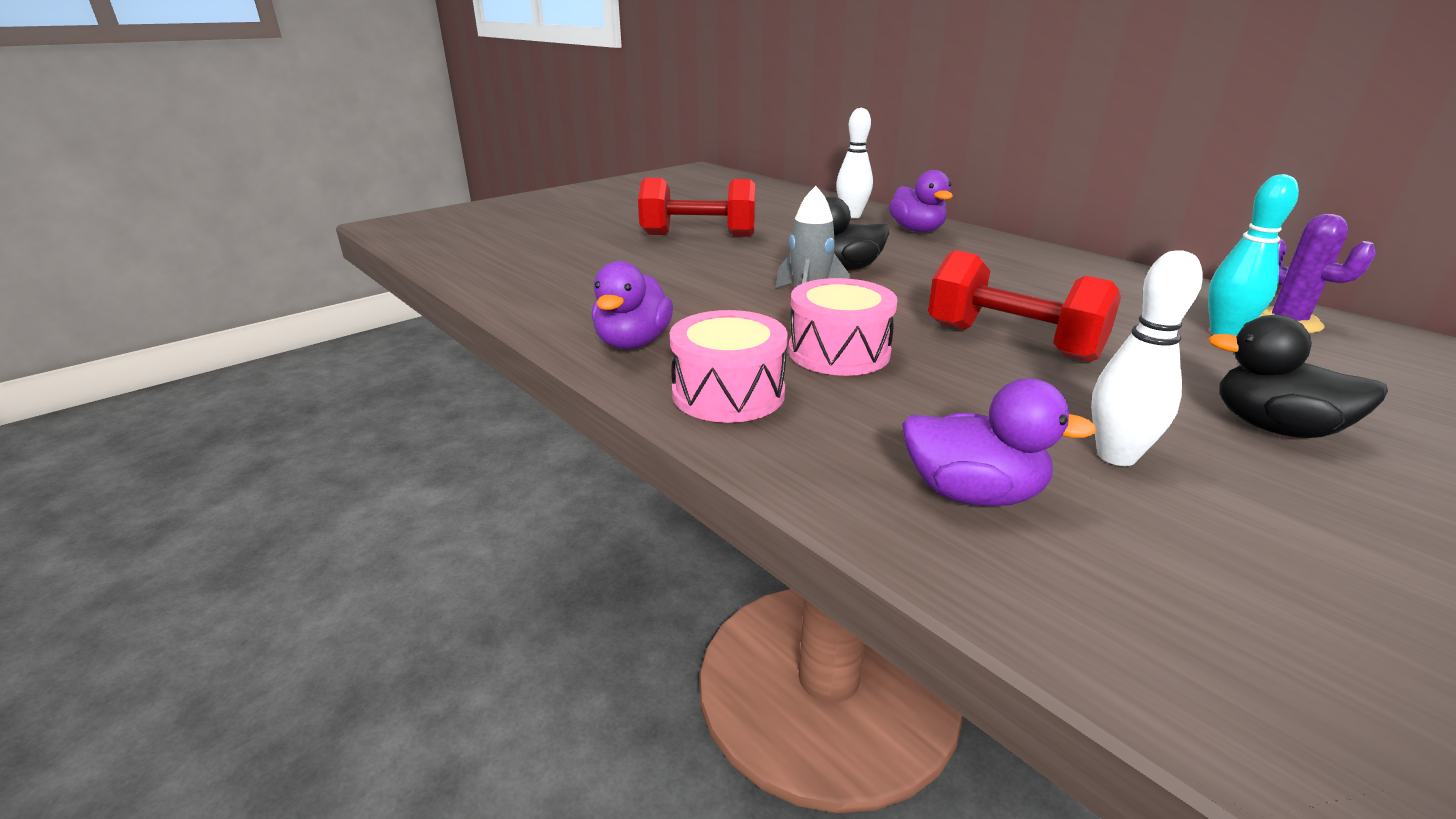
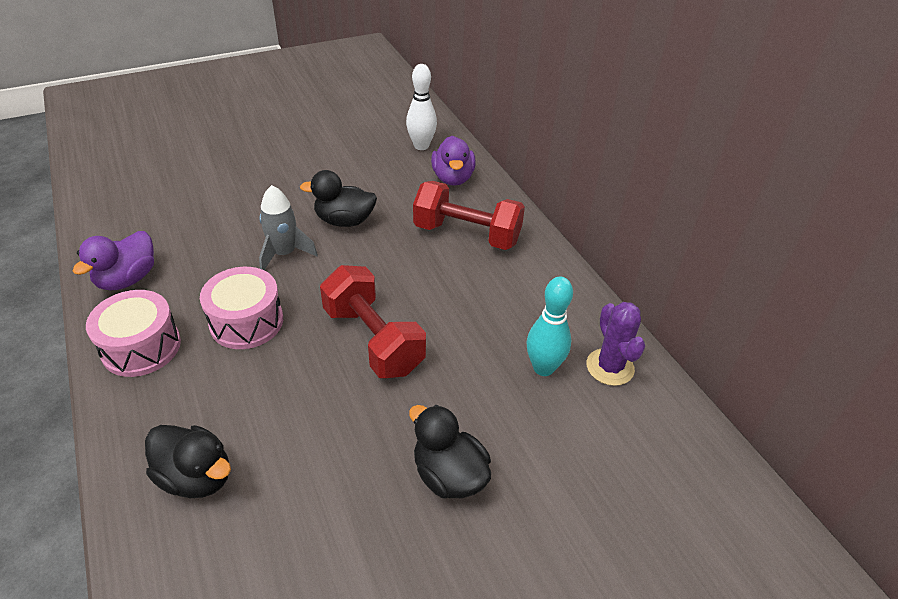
camera: 15 degrees right, 15 degrees up
red dumbbell [638,178,756,237] -> red dumbbell moved to [413,181,525,250]
purple duck [902,378,1096,506] -> black duck [145,425,231,498]
white bowling pin [1091,250,1203,466] -> none

